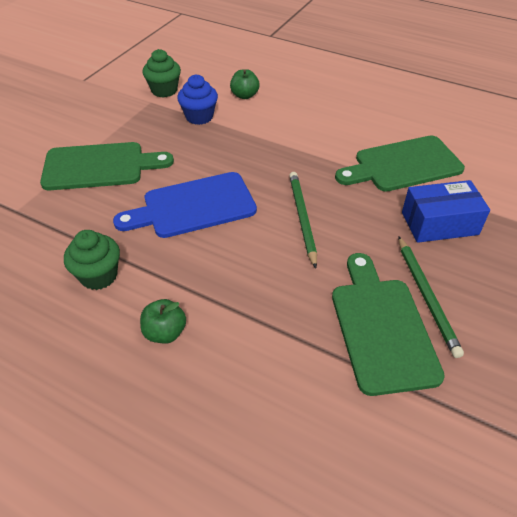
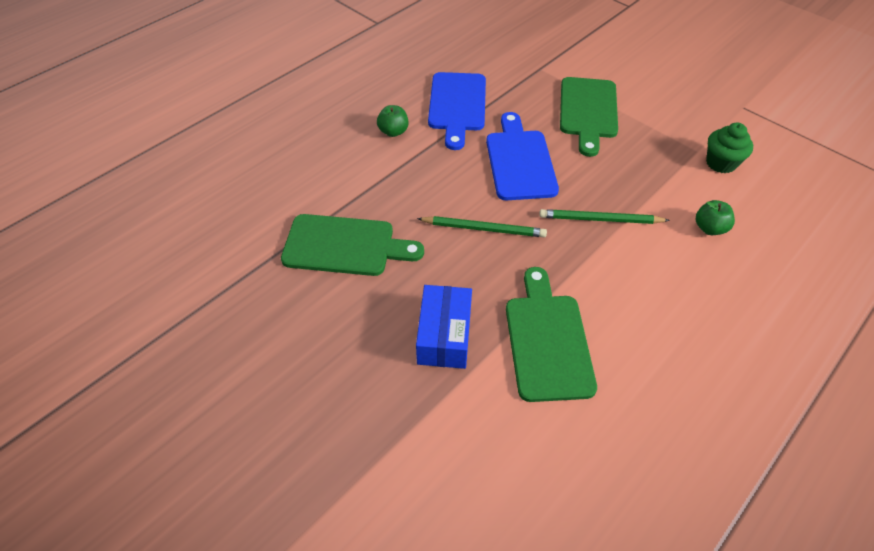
camera: 105 degrees right, 5 degrees up
green cupcake [64,230,120,290] -> blue cutting board [428,72,486,150]
blue cupcake [177,74,218,125] -> none
green pencil [398,236,464,358] -> green pencil moved to [539,209,670,224]

